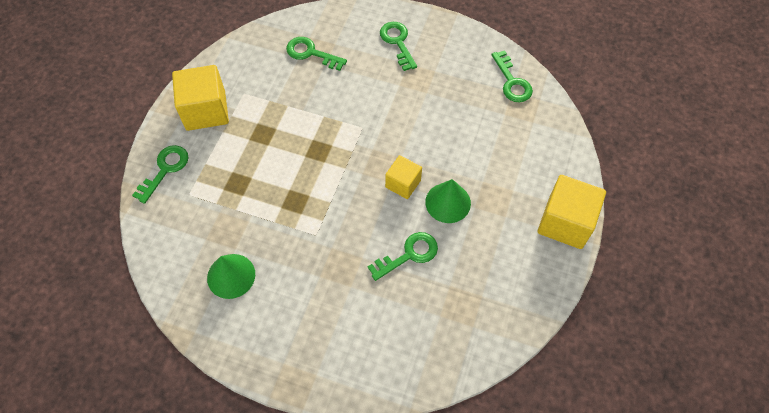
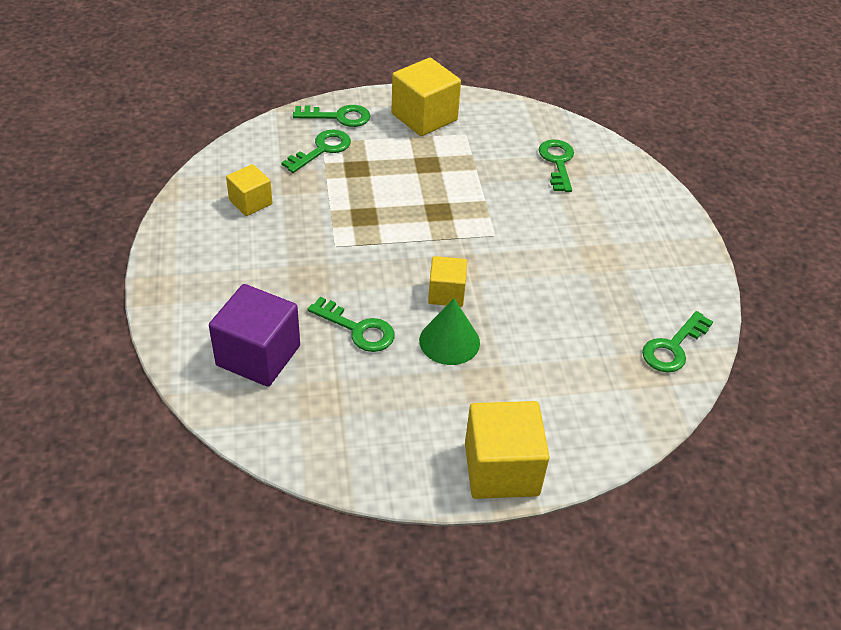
camera: 60 degrees right, 15 degrees down
green cone [207,254,255,299] -> yellow cube [226,164,273,216]
green key [380,22,417,71] -> green key moved to [281,129,351,173]
none -> purple cube [209,284,300,387]

